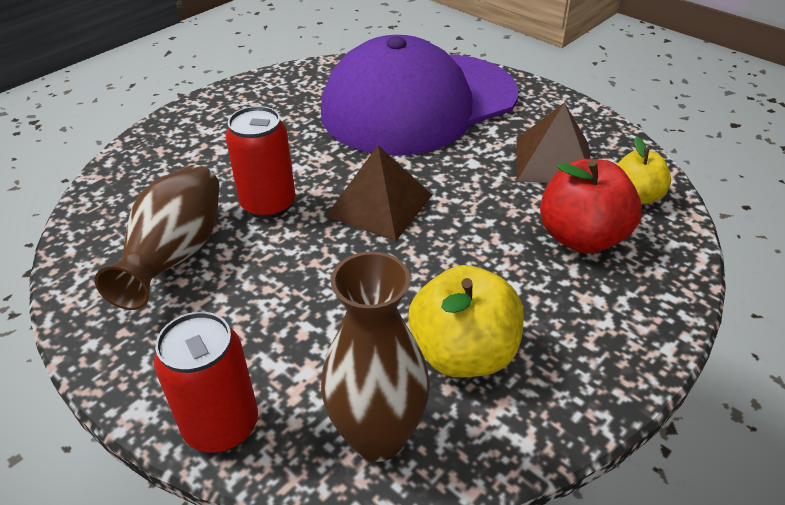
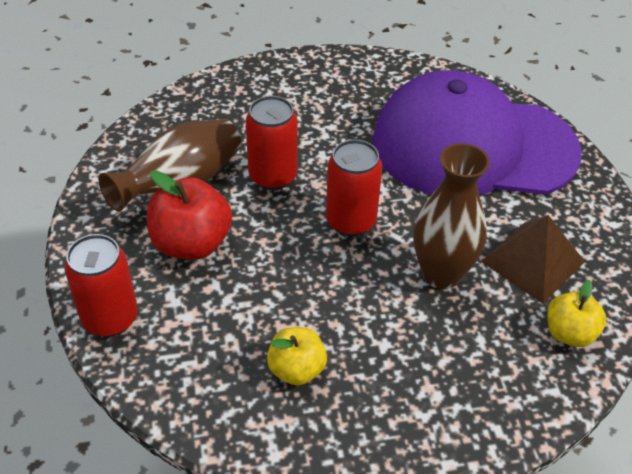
camera: 35 degrees right, 5 degrees up
brown vase [321,251,430,462] -> brown vase moved to [413,143,490,289]
brown pyramid [326,145,432,241] -> red can [326,139,382,236]
yellow apple [408,265,524,377] -> yellow apple [267,327,327,385], size x0.63
red apple [540,159,642,254] -> red apple moved to [147,170,232,260]

